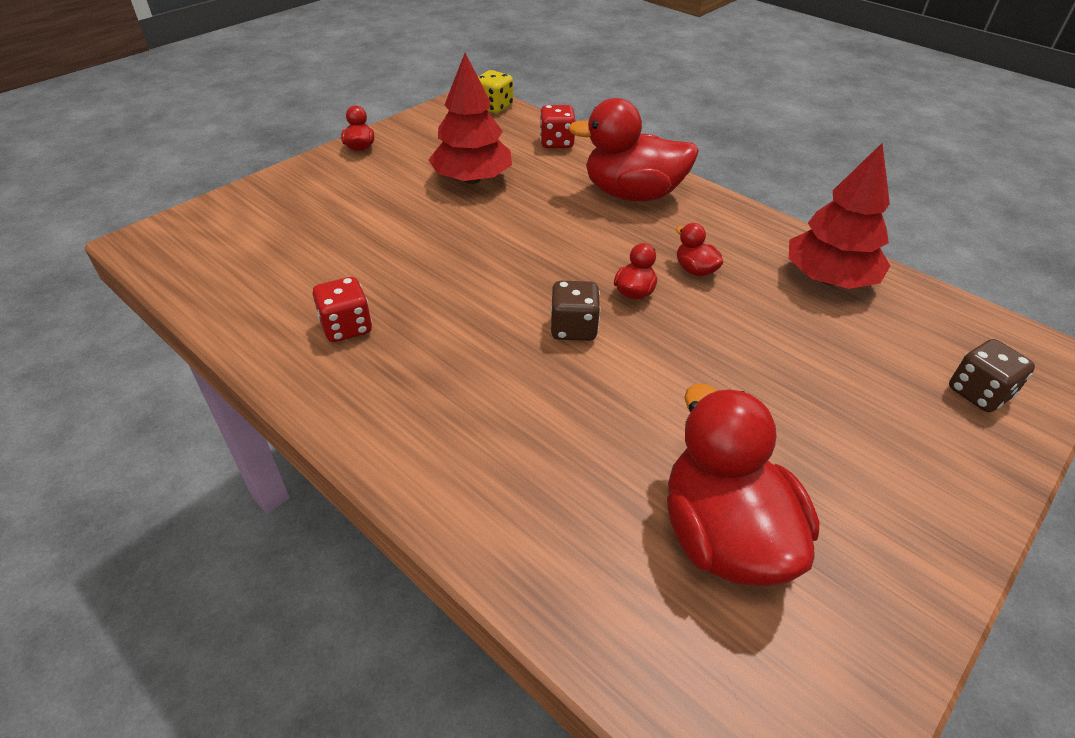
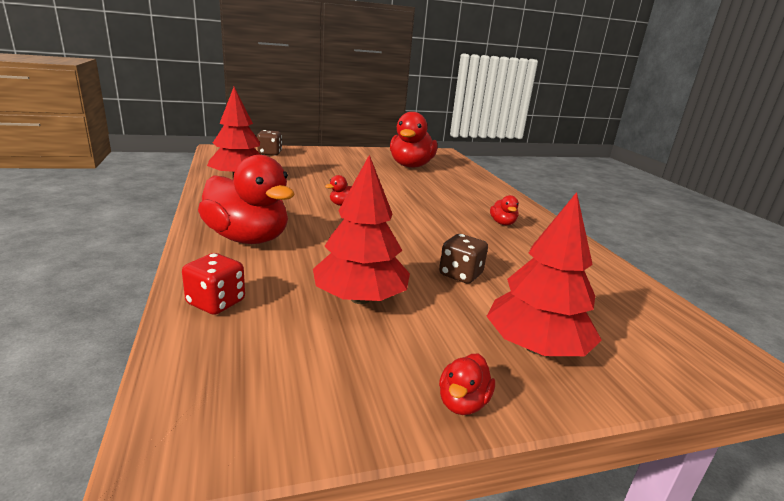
camera: 150 degrees left, 20 degrees down
red dice [313,277,372,342] -> none
yellow dice [478,70,513,113] -> none
brown dice [551,281,600,341] -> brown dice moved to [439,234,488,284]
red duck [676,223,723,277] -> red duck moved to [490,195,519,225]
none -> red tree [486,192,602,356]

